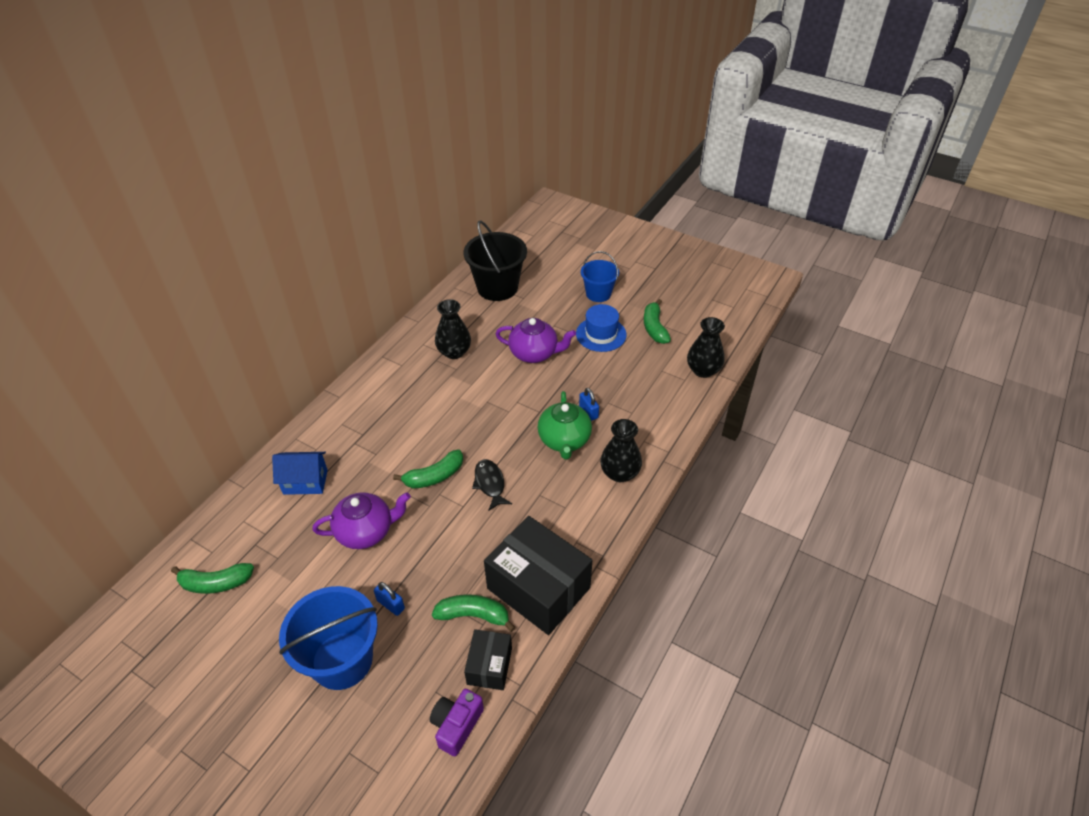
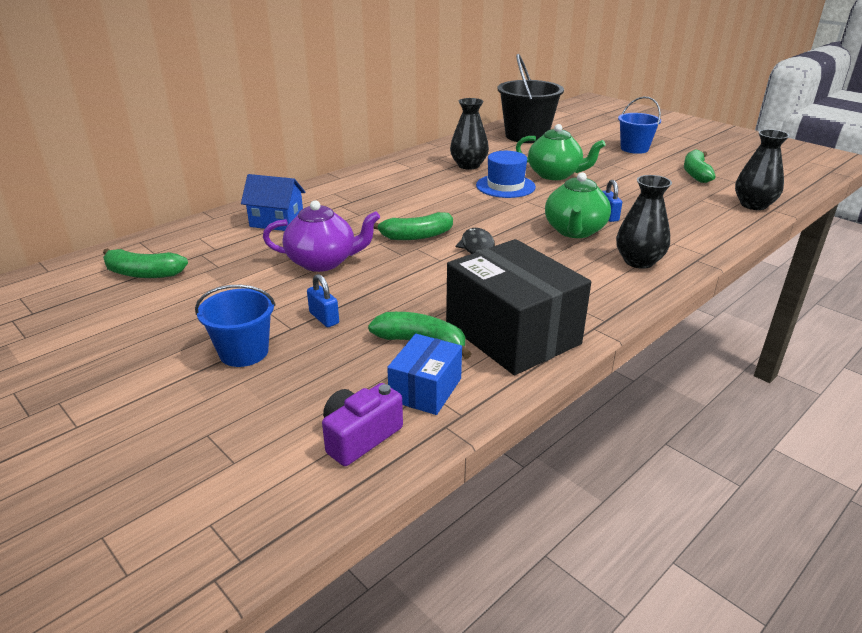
camera: 15 degrees right, 15 degrees down
blue bucket [279,586,378,690] -> blue bucket [195,285,275,367], size x0.61
black box [464,629,512,690] -> blue box [387,334,462,415]
purple teapot [496,318,576,363] -> green teapot [516,124,606,180]
blue hat [576,304,627,352] -> blue hat moved to [476,151,536,198]

